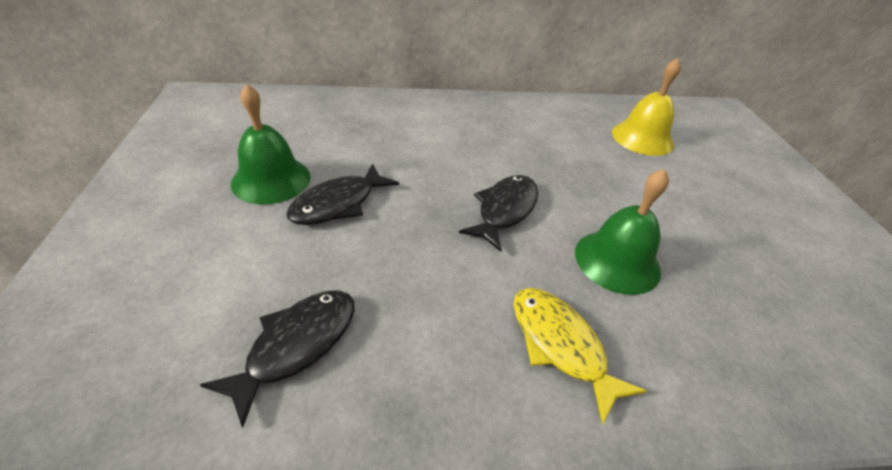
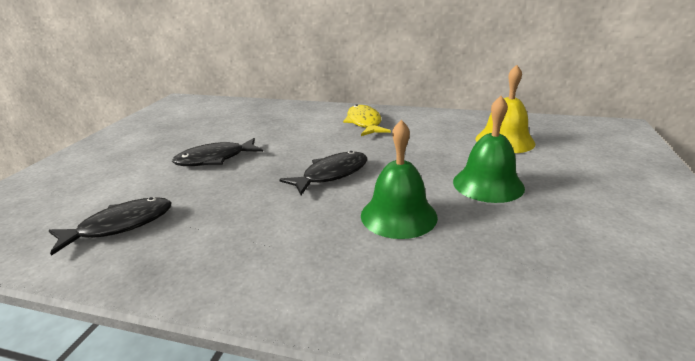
camera: 25 degrees right, 15 degrees down
green bell [231,84,311,205] -> green bell moved to [453,96,525,203]
yellow fish [513,288,647,425] -> yellow fish moved to [343,104,391,136]

